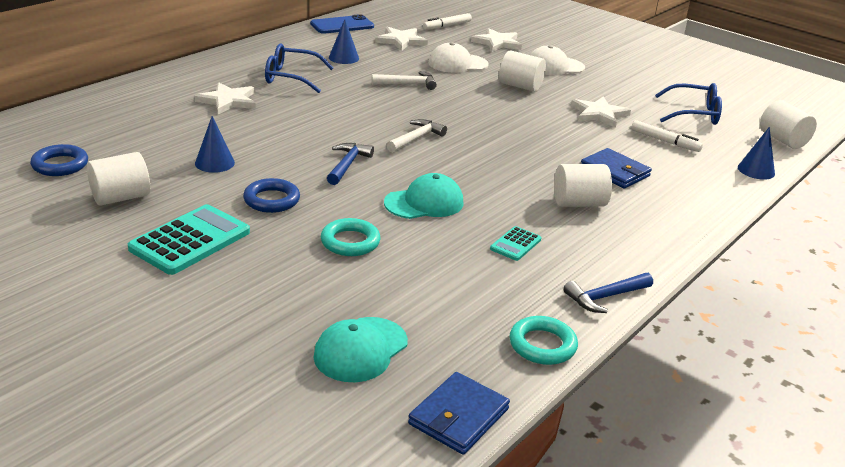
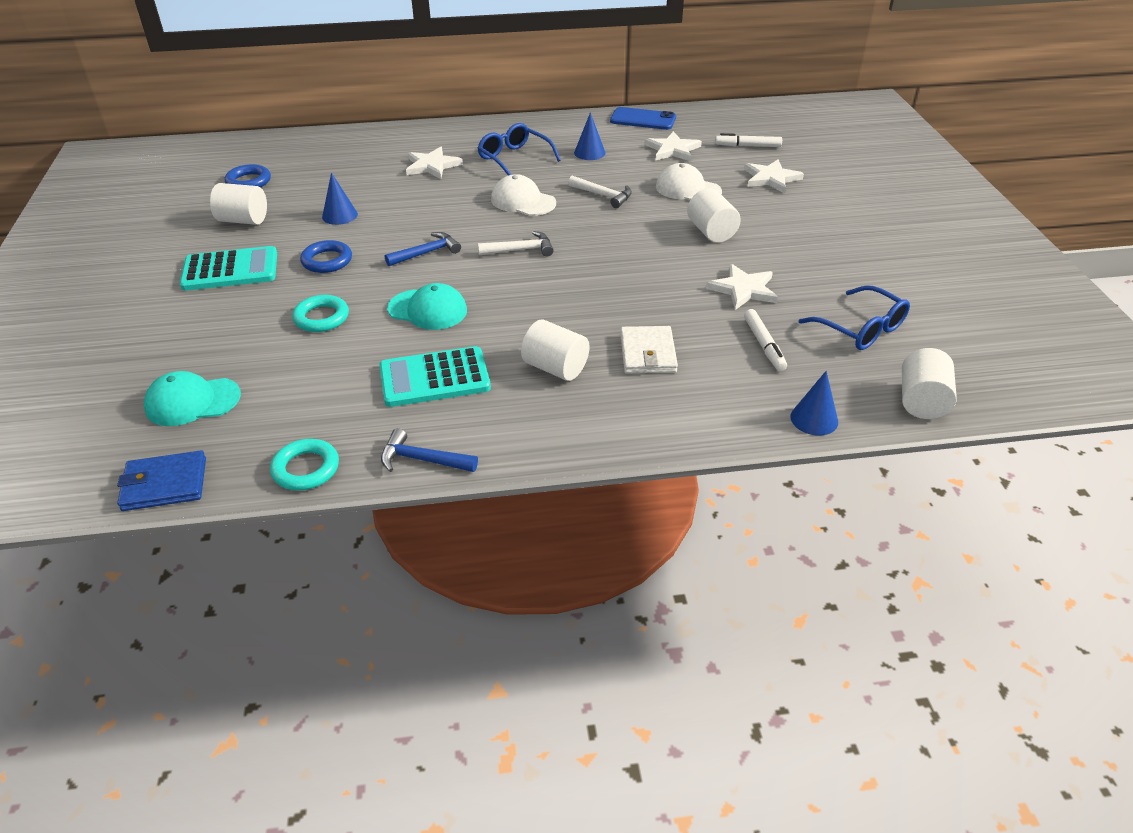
camera: 45 degrees right, 10 degrees up
turquoise calculator [490,226,541,261] -> turquoise calculator [379,346,491,407], size x1.98
white cap [530,45,585,75] -> white cap moved to [491,174,556,216]
blue wallet [581,148,652,188] -> white wallet [620,326,678,374]

